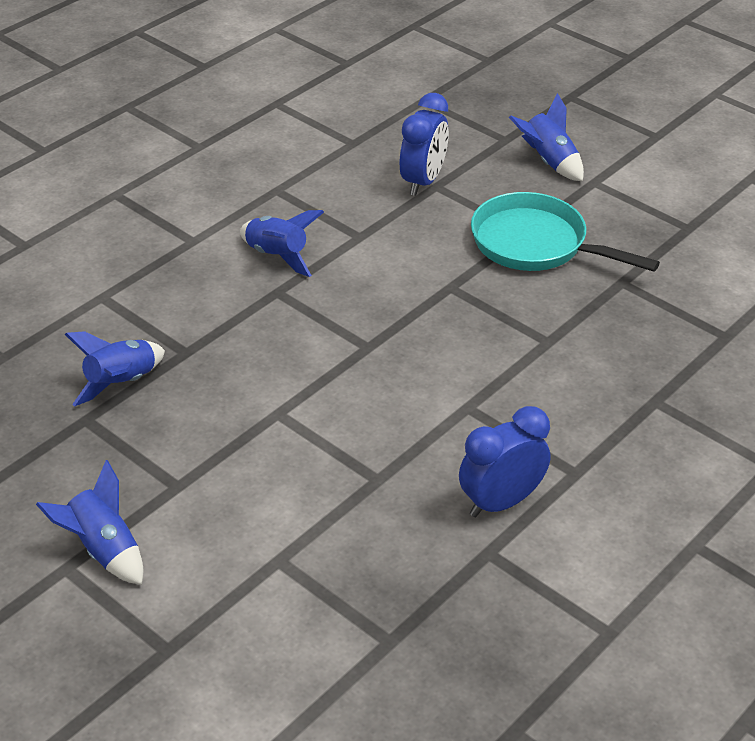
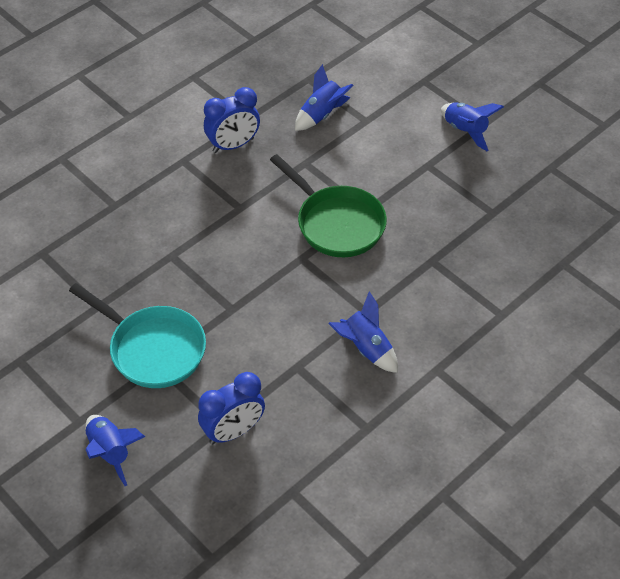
camera: 175 degrees left, 10 degrees up
blue rocket [65,331,165,407] -> blue rocket moved to [295,64,354,131]
blue clock [400,93,449,196] -> blue clock turned 150 degrees counterclockwise [198,372,265,444]
none -> green pan [270,154,387,257]

